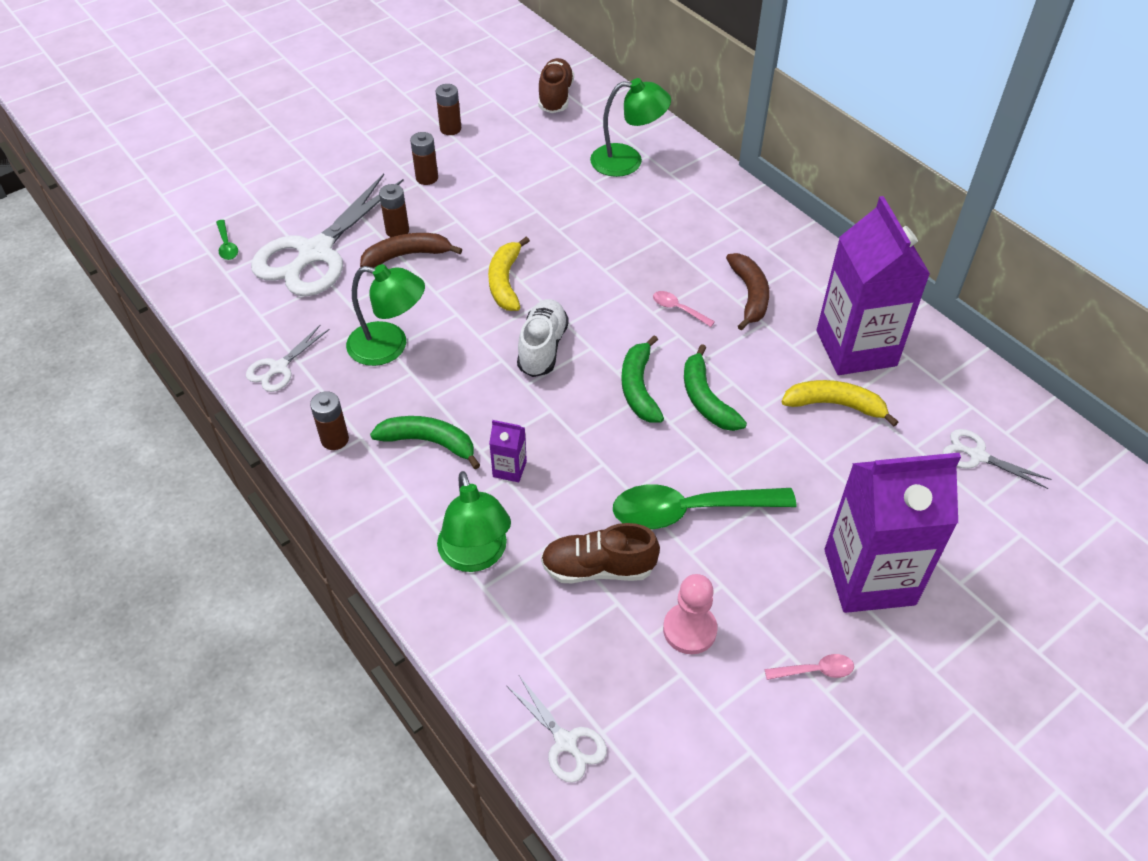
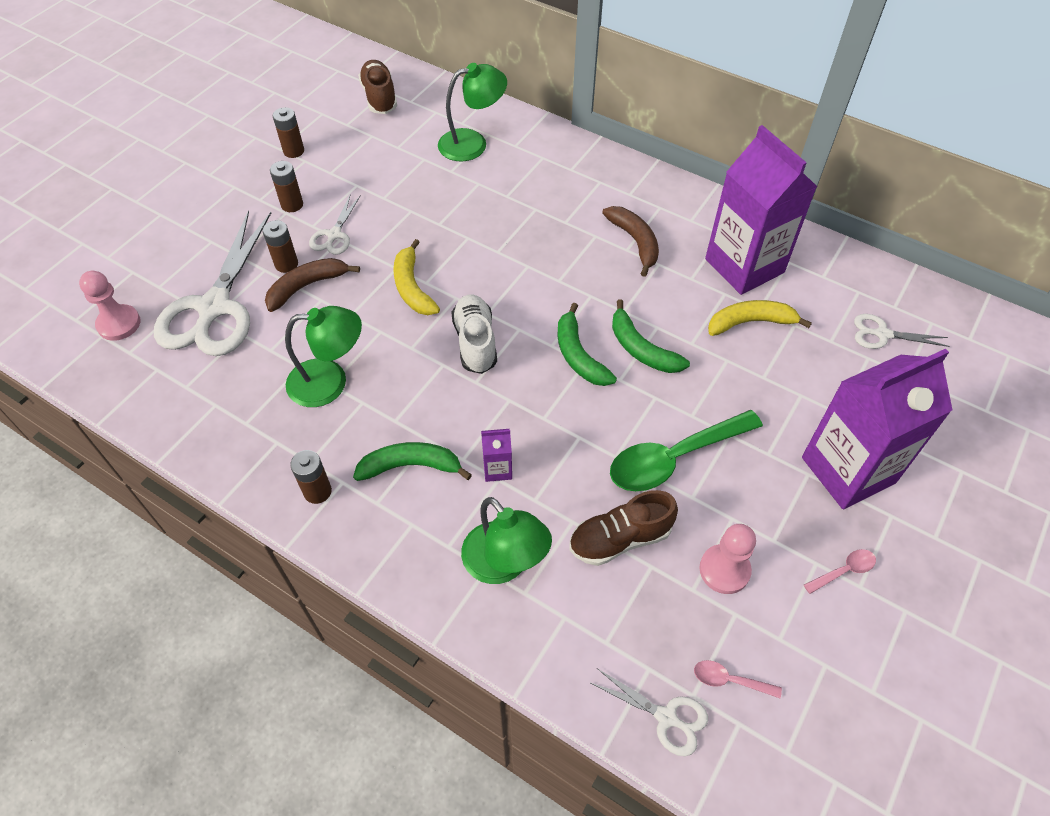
camera: 20 degrees left, 5 degrees up
green spoon [216,220,238,260] -> pink pawn [79,271,140,341]
white scissors [246,325,330,392] -> white scissors moved to [309,196,360,255]
pink spoon [653,291,715,327] -> pink spoon moved to [694,660,782,698]

